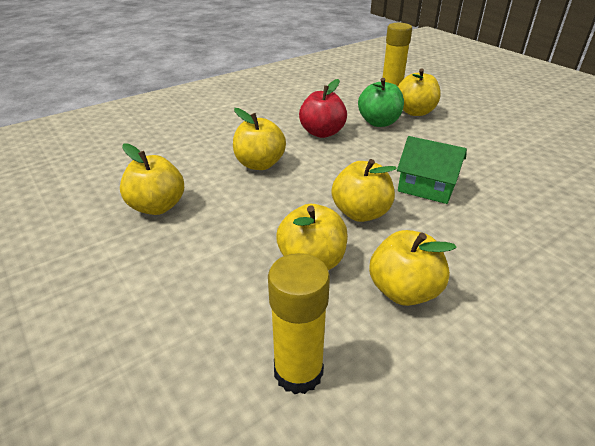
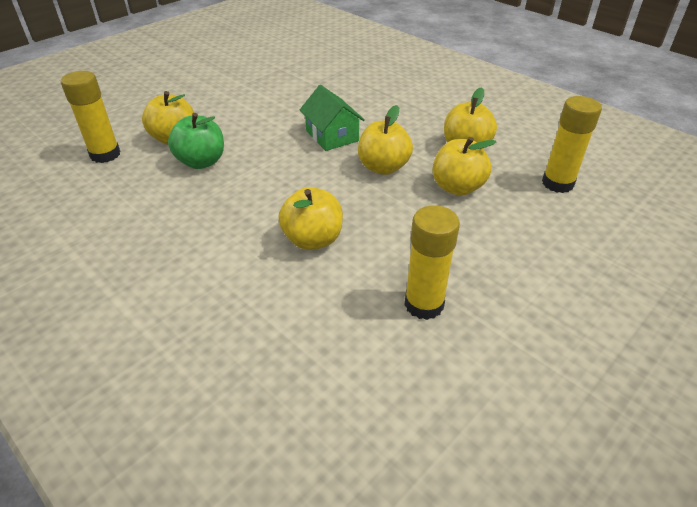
camera: 100 degrees left, 5 degrees up
yellow apple [120,143,184,215] -> yellow glue stick [404,205,460,320]
red apple [299,79,347,138] -> none
green house [397,136,467,204] -> green house turned 45 degrees counterclockwise [300,85,365,151]

